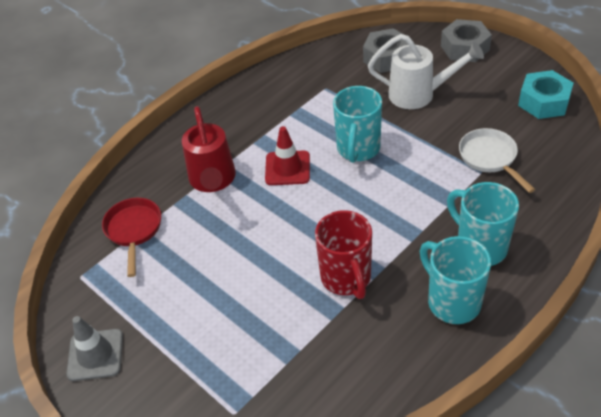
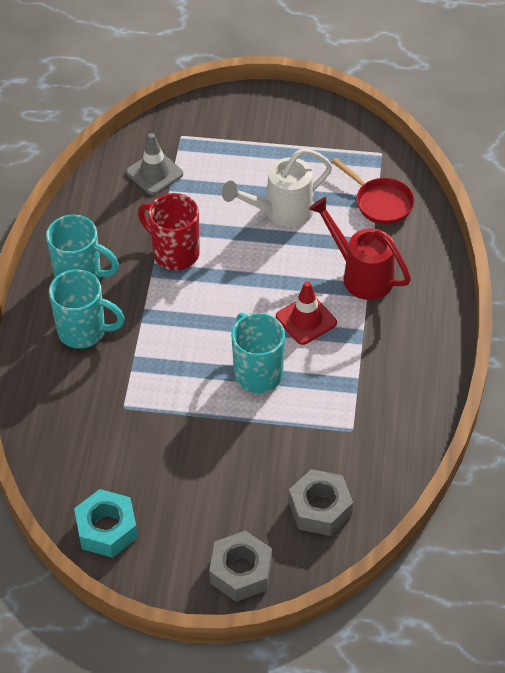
camera: 140 degrees right, 5 degrees up
grey traffic cone [66,316,123,381] -> grey traffic cone moved to [126,133,183,195]
white watering can [368,34,484,109] -> white watering can moved to [222,148,332,227]
white pan [459,128,535,193] -> none

